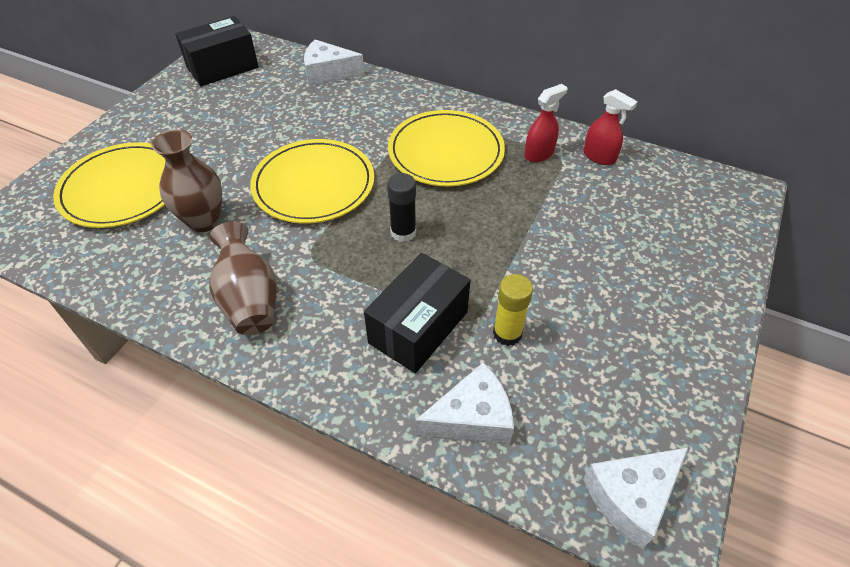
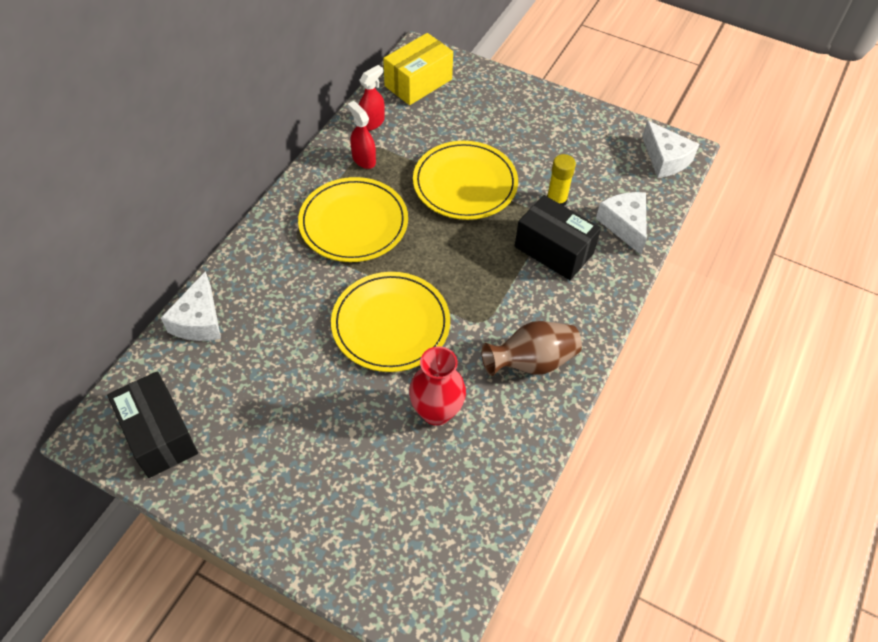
camera: 90 degrees left, 5 degrees up
yellow plate [53,142,166,228] -> yellow plate moved to [413,141,518,220]
brown vase [151,129,222,232] -> red vase [409,346,466,426]
black glue stick [387,173,416,242] -> none
none -> yellow box [383,33,453,105]

